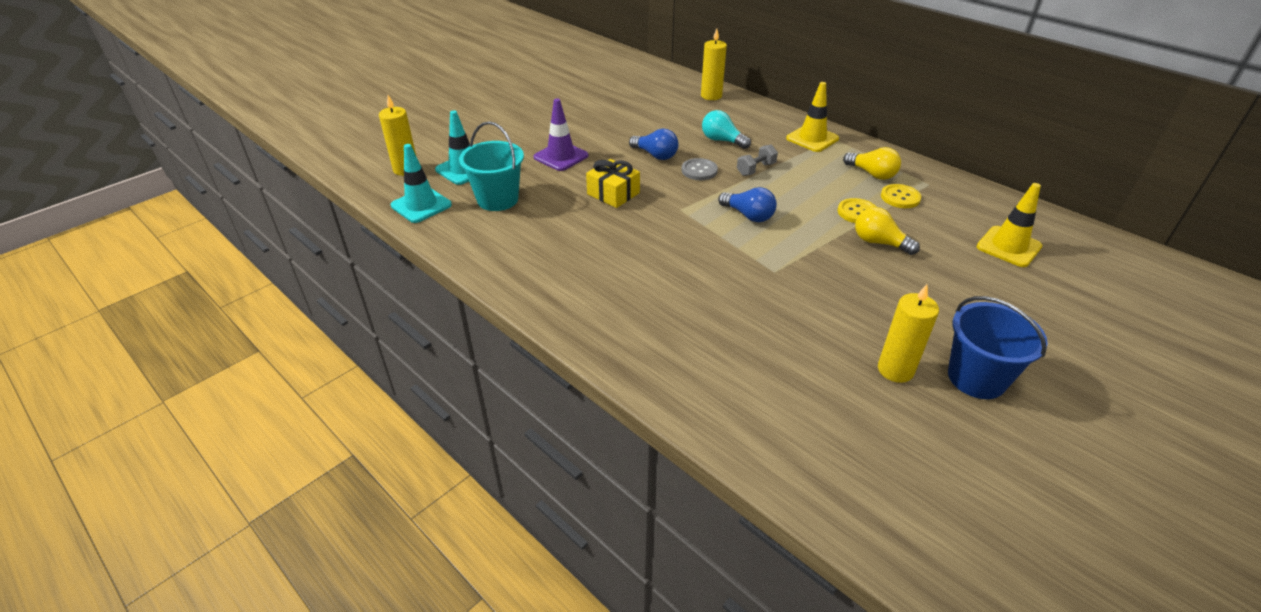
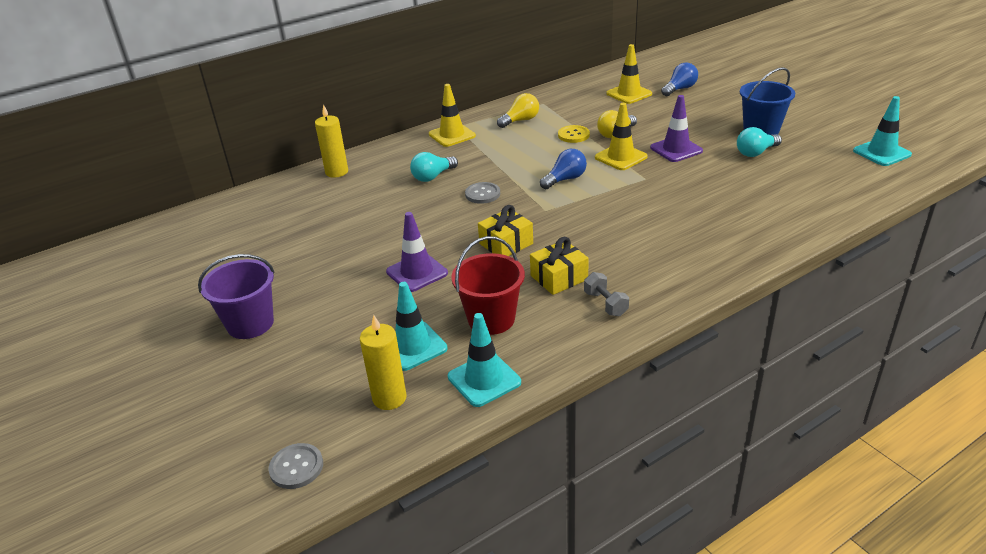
camera: 75 degrees left, 5 degrees down
turquoise bucket [459,121,524,211] -> red bucket [451,236,525,335]
blue light bulb [629,129,679,160] -> blue light bulb moved to [661,63,698,96]
grey dumbbell [737,144,778,176] -> grey dumbbell moved to [584,272,629,316]
yellow candle [878,284,939,383] -> turquoise light bulb [737,127,782,157]
yellow button [881,184,921,208] -> none
none -> purple bucket [198,254,275,339]
none -> grey button [269,443,323,489]
none -> yellow gift [530,237,589,295]
none -> yellow traffic cone [595,103,648,170]
none -> purple traffic cone [650,95,703,162]
none -> turquoise traffic cone [853,96,912,166]

